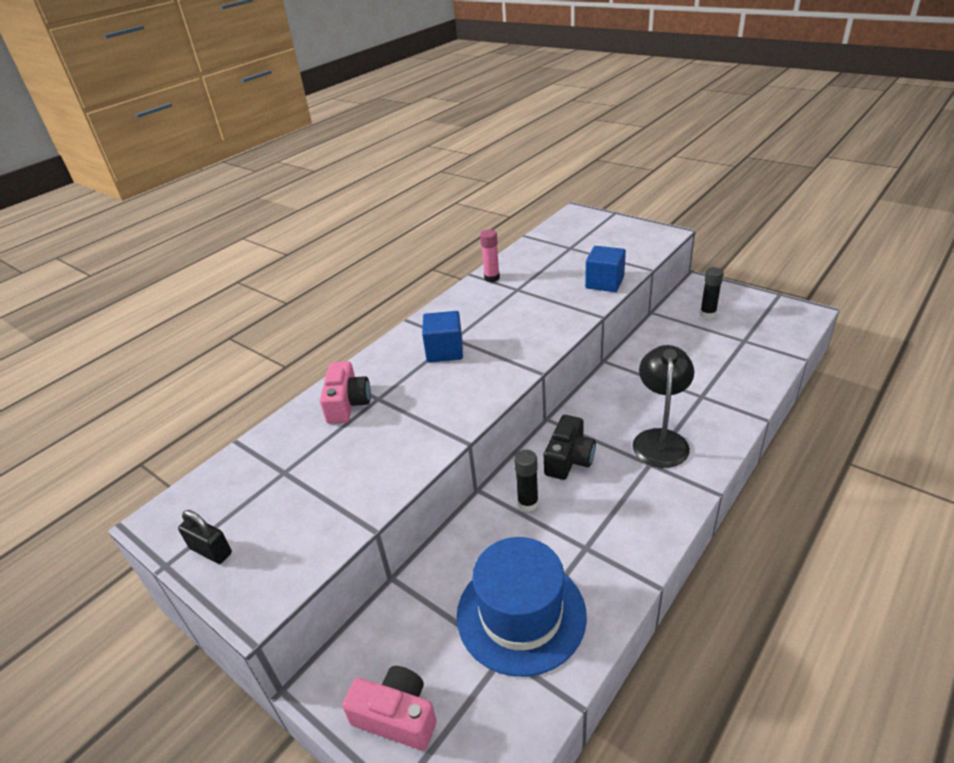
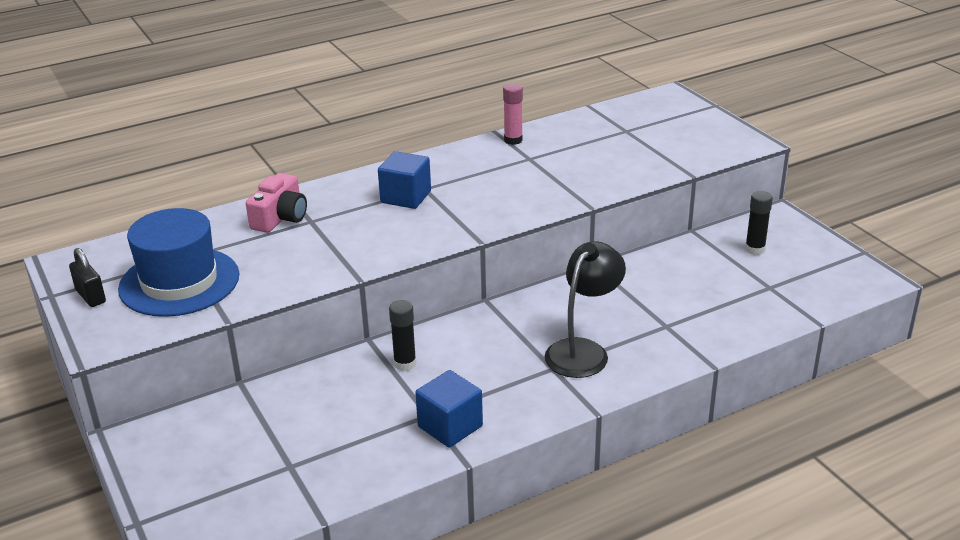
camera: 20 degrees right, 5 degrees down
pink camera [342,666,437,751] -> none
blue hat [457,537,587,677] -> blue hat moved to [118,208,239,317]
black camera [544,415,596,480] -> none
blue cube [585,246,626,292] -> blue cube moved to [415,370,483,448]

